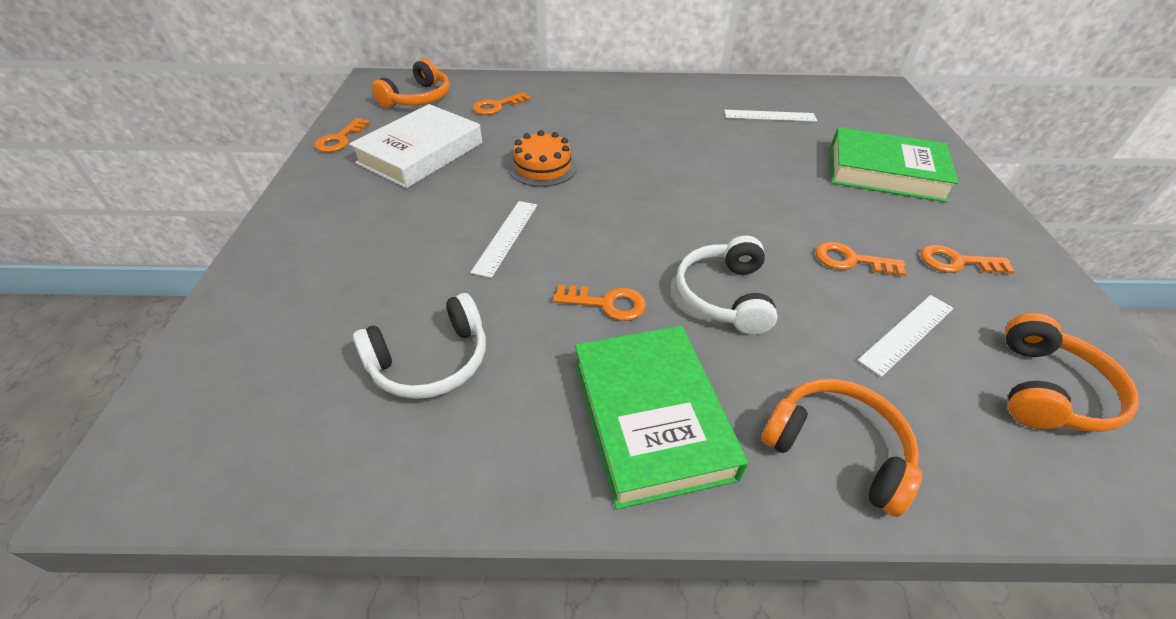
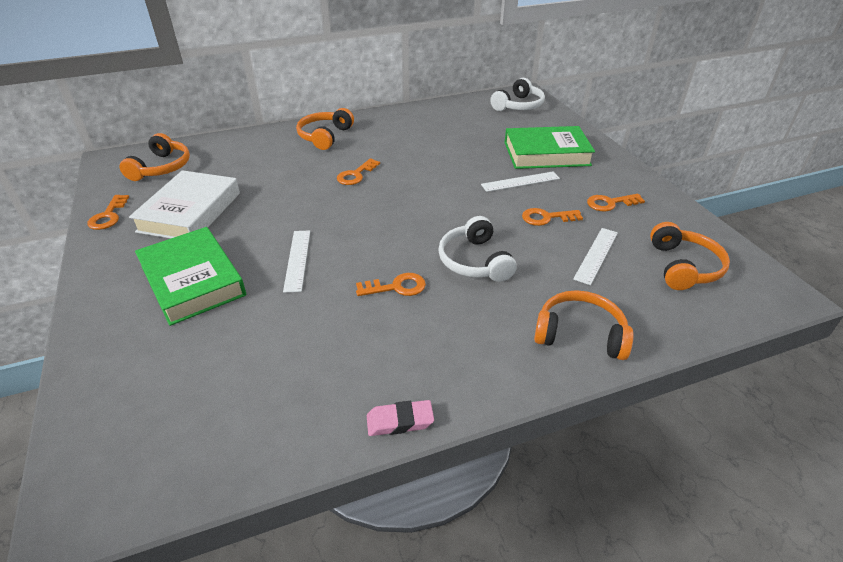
camera: 20 degrees left, 5 degrees down
white headphones [353,293,486,399] -> white headphones moved to [490,78,545,111]
orange key [473,92,531,115] -> orange key moved to [337,158,380,185]
orange cake [509,130,577,187] -> none
green book [575,326,748,510] -> green book moved to [135,227,246,326]
white ruler [724,110,817,122] -> white ruler moved to [481,172,560,192]
none -> orange headphones [296,108,354,150]
none -> pink eraser [367,400,434,436]

